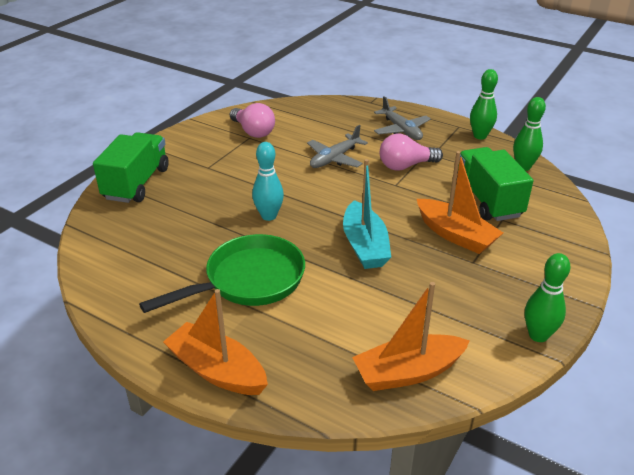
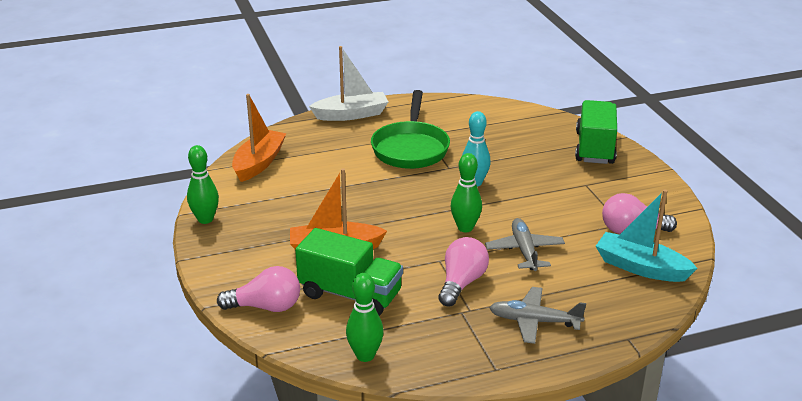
camera: 130 degrees right, 5 degrees down
green truck [93,132,169,203] -> green truck turned 135 degrees counterclockwise [575,100,617,164]
orange boat [163,289,268,395] -> white boat [309,46,388,121]
turquoise boat [343,159,391,269] -> turquoise boat moved to [596,189,697,282]
green bowling pin [470,69,498,139] -> green bowling pin moved to [451,153,482,232]
none -> pink light bulb [217,266,300,312]

